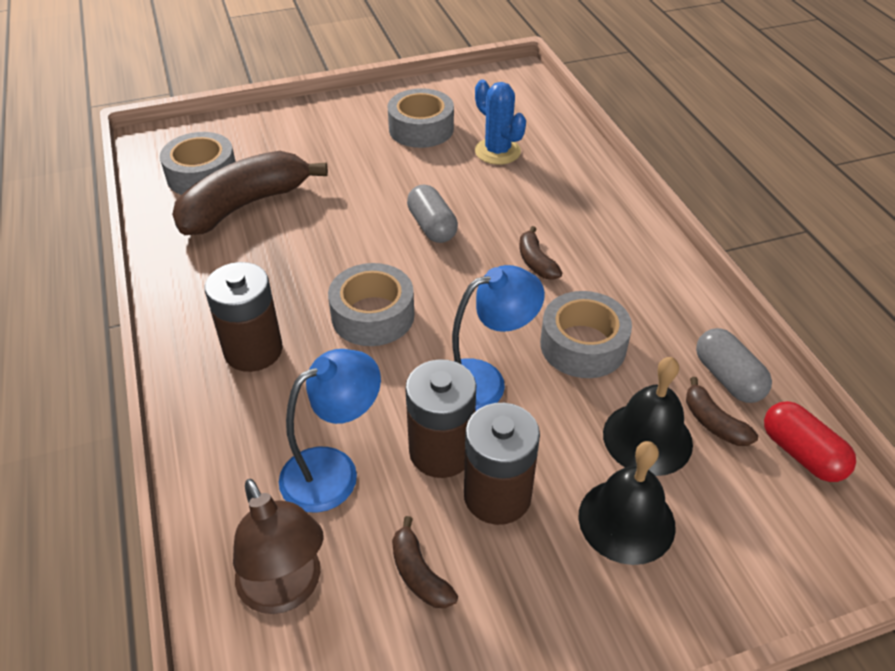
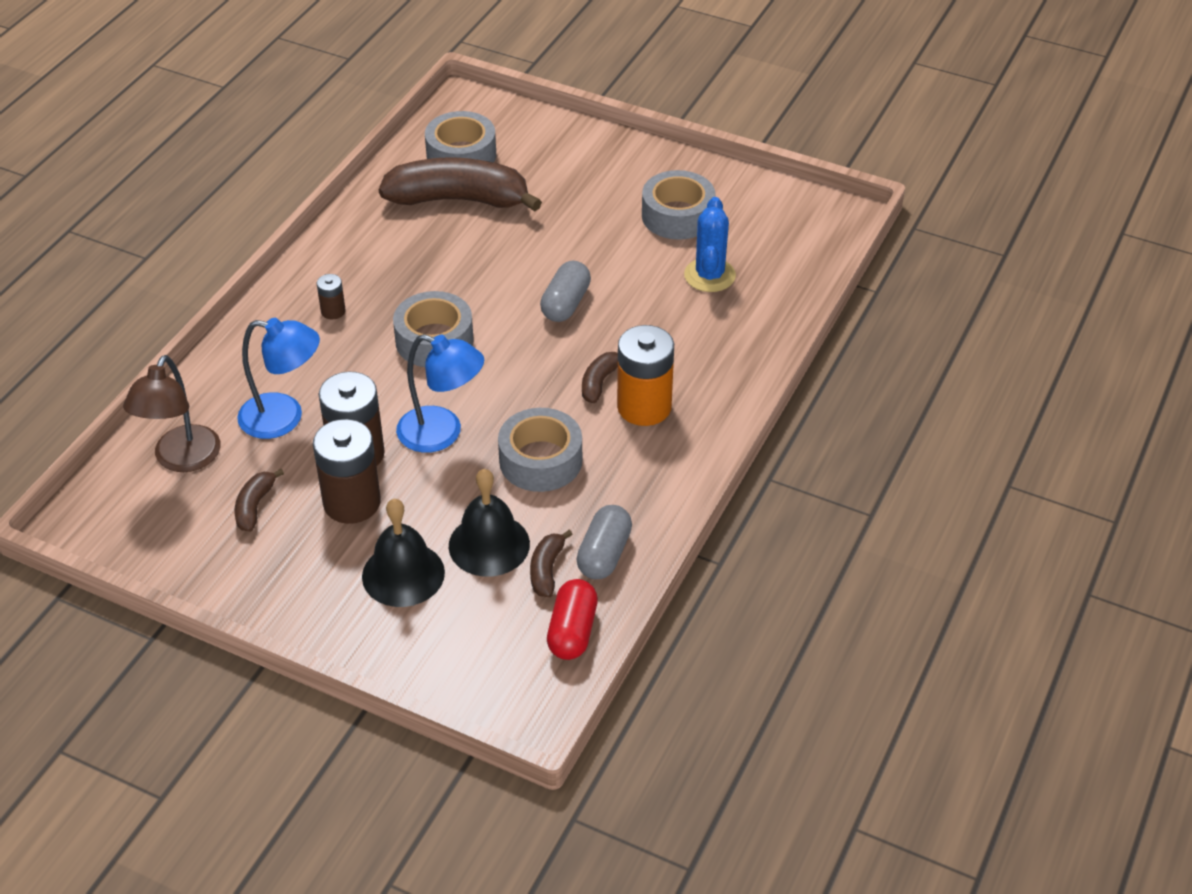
camera: 45 degrees right, 0 degrees up
brown battery [205,262,283,372] -> brown battery [317,274,346,319], size x0.48
none -> orange battery [617,325,674,426]

